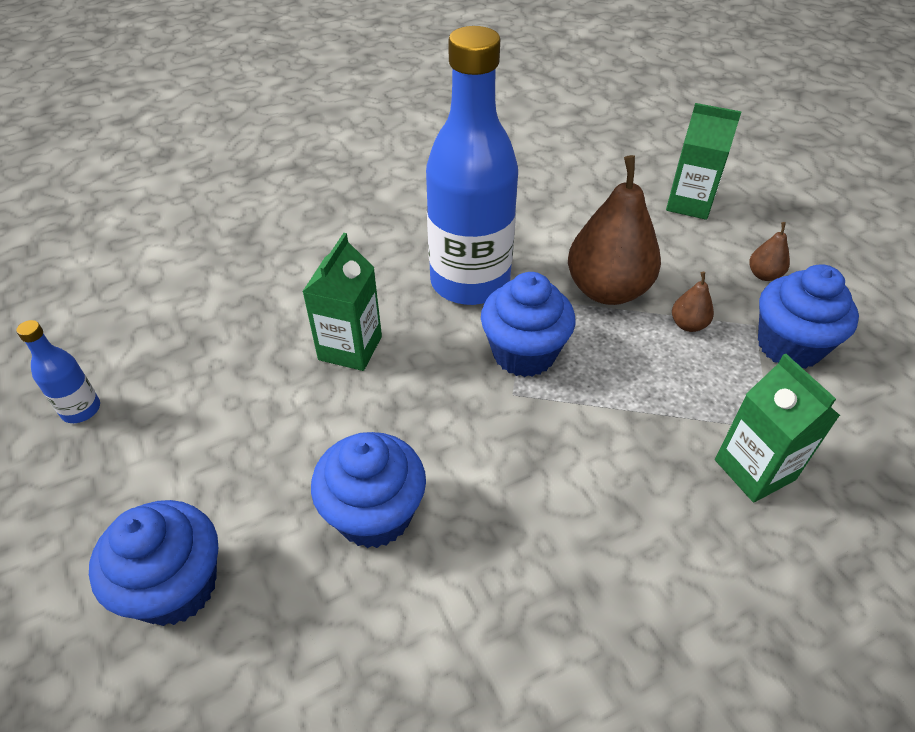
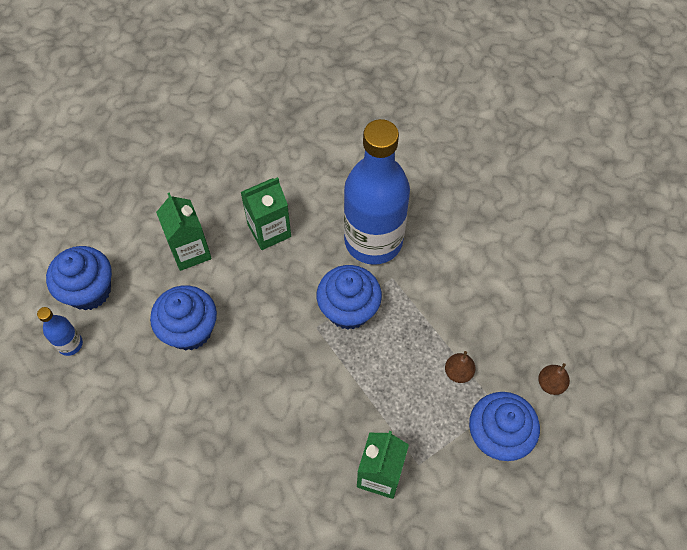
camera: 45 degrees right, 15 degrees up
blue bottle [16,320,100,423] -> blue bottle moved to [37,307,83,356]
brown pear [568,155,661,305] -> none
green carton [666,103,742,220] -> green carton moved to [156,192,212,271]

